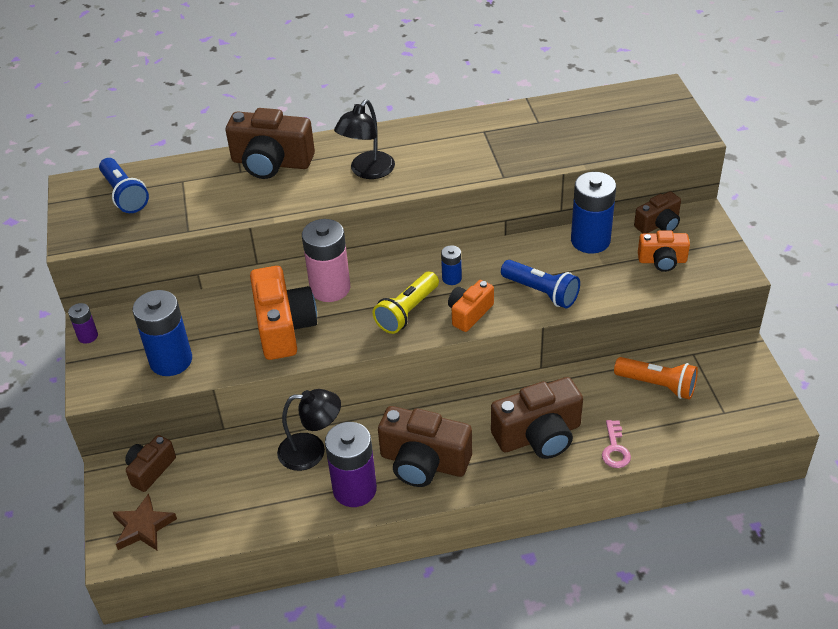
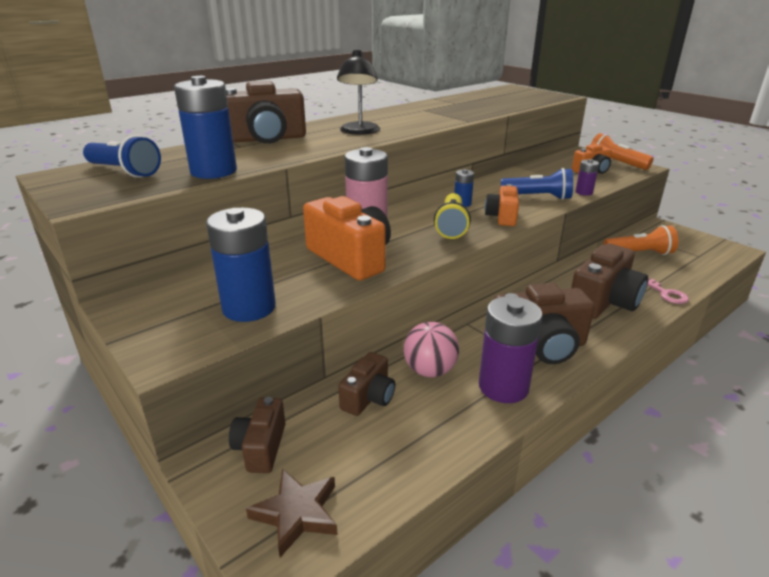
camera: 30 degrees left, 15 degrees down
purple battery [68,303,98,344] -> purple battery moved to [575,159,599,196]
black lamp [277,389,341,471] -> pink ball [403,322,459,377]
blue battery [571,172,616,254] -> blue battery moved to [174,76,237,179]
brown camera [634,191,681,233] -> brown camera moved to [338,352,395,416]
none -> orange flashlight [591,133,654,170]

